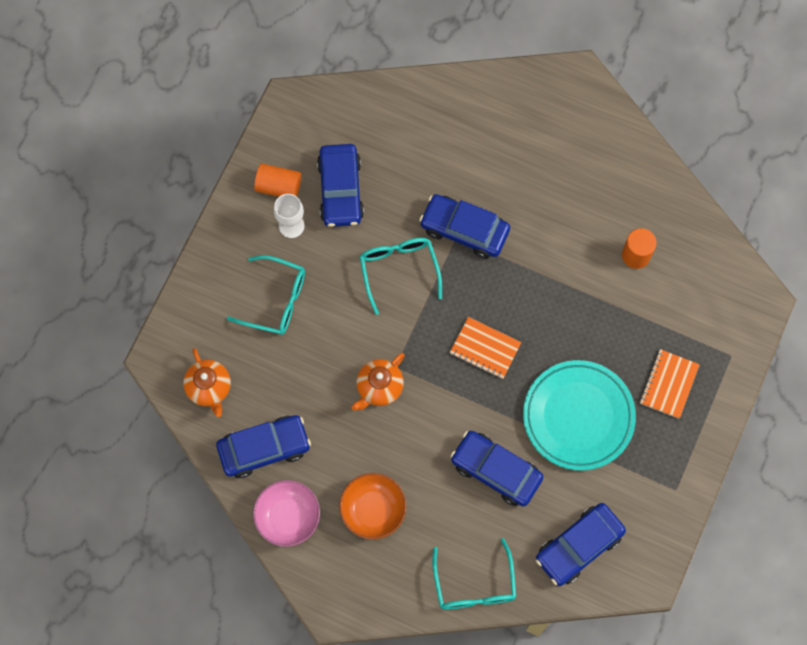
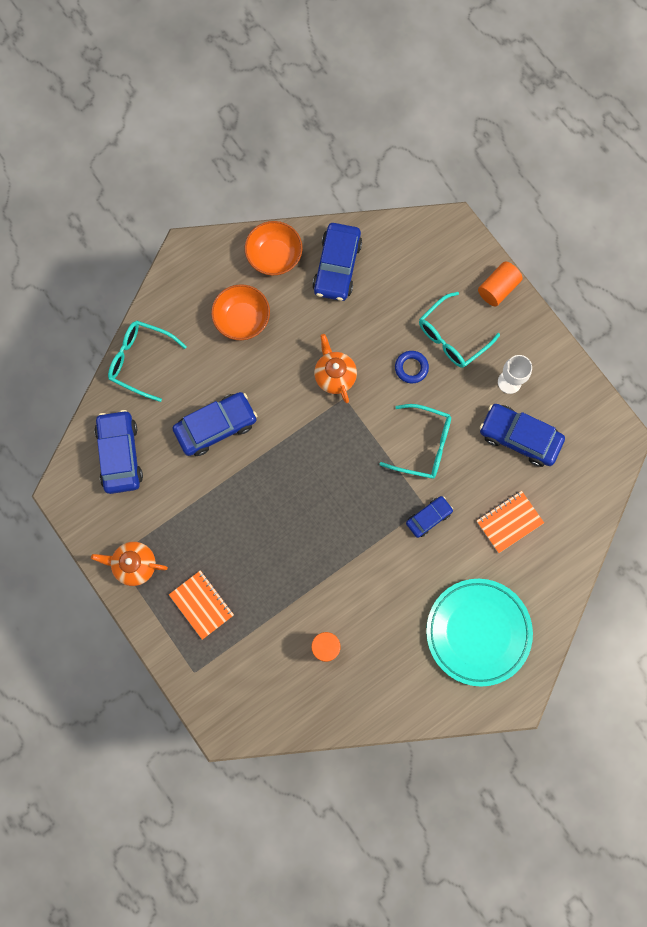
camera: 120 degrees right, 5 degrees up
orange teapot [183,348,231,417] -> orange teapot moved to [91,542,168,586]
pink bowl [253,480,320,547] -> orange bowl [245,221,303,276]
orange cylinder [254,164,301,197] -> orange cylinder moved to [478,261,523,306]
blue car [419,194,510,259] -> blue car [406,496,453,538], size x0.57
orange notebook [450,317,522,379] -> orange notebook moved to [476,491,544,553]
turquoise plate [523,360,636,471] -> turquoise plate moved to [426,579,533,686]
none -> blue ring [395,351,429,383]

